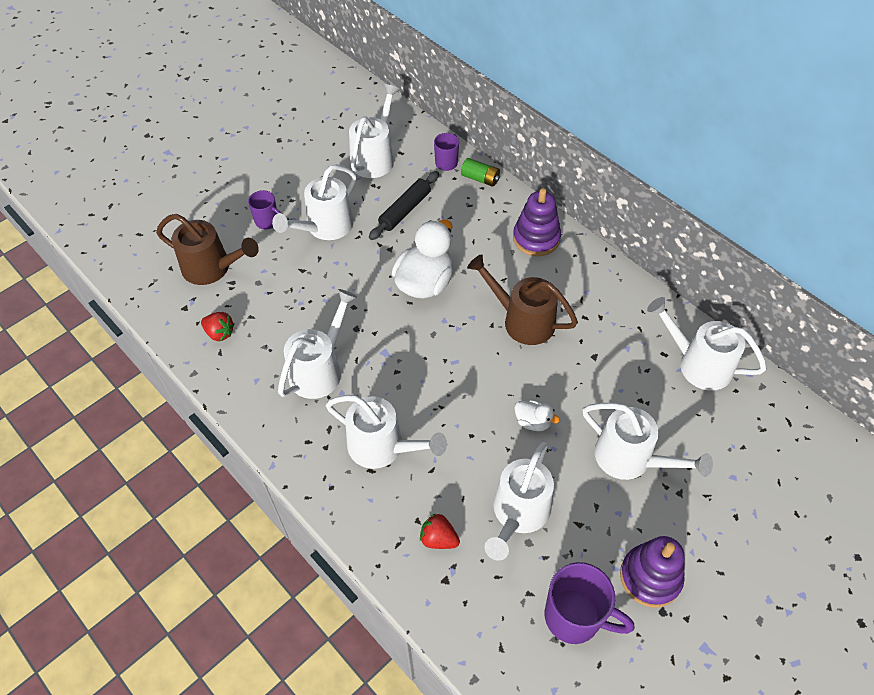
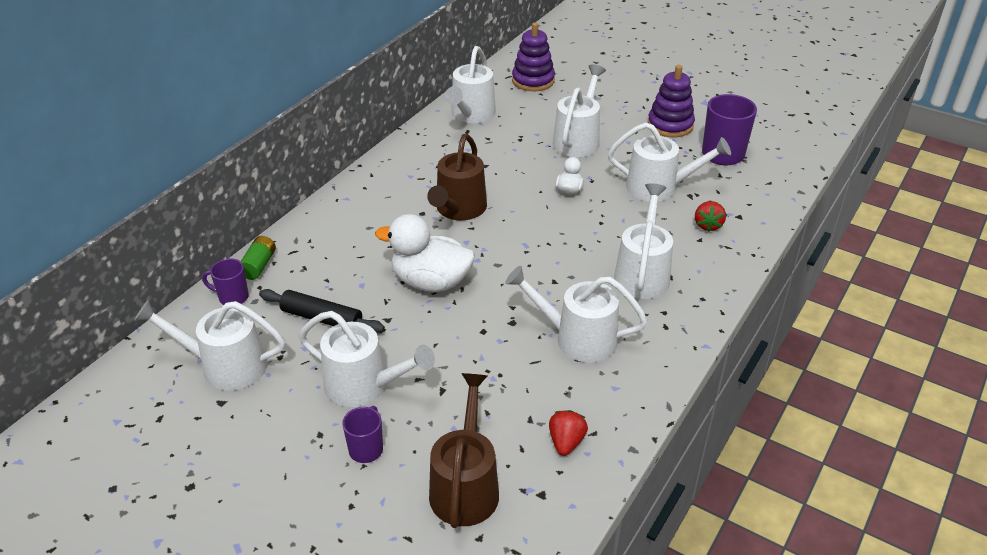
camera: 105 degrees left, 15 degrees down
purple stacking toy [513,188,561,256] -> purple stacking toy moved to [512,22,555,91]

